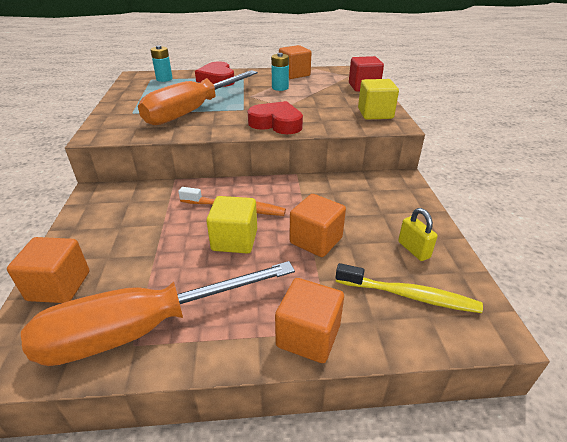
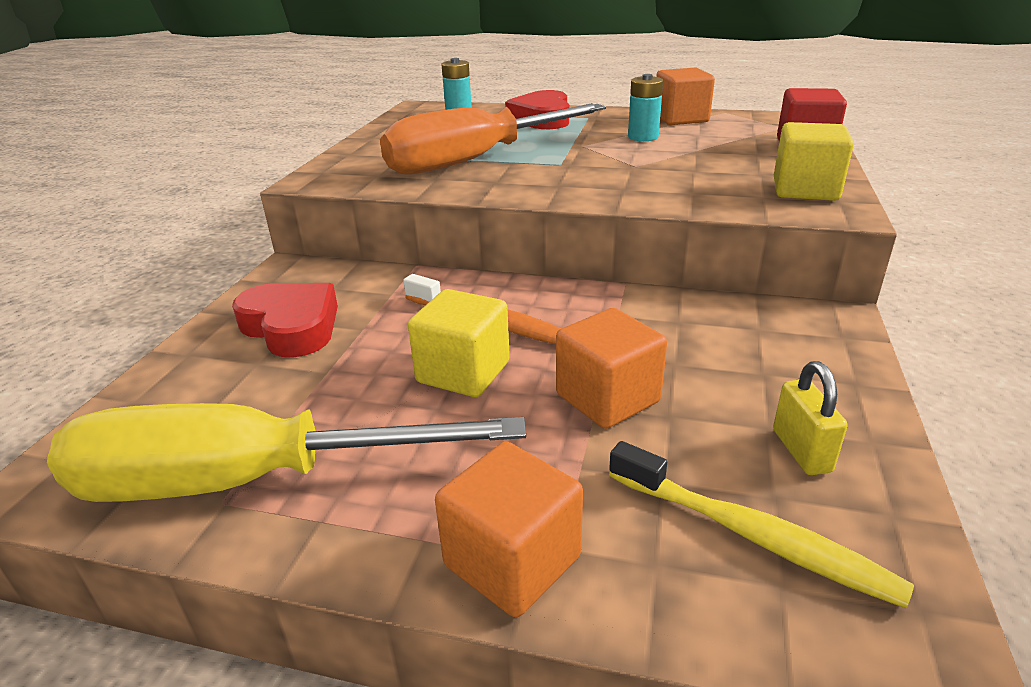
camera: 20 degrees right, 5 degrees down
orange cube [7,237,89,303] -> none
orange screwdriver [21,261,295,366] -> yellow screwdriver [47,403,526,502]
red heart [248,101,303,134] -> red heart moved to [232,283,338,358]

